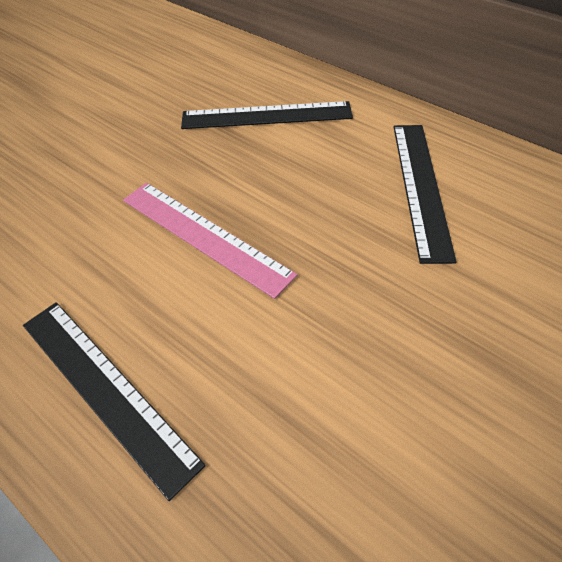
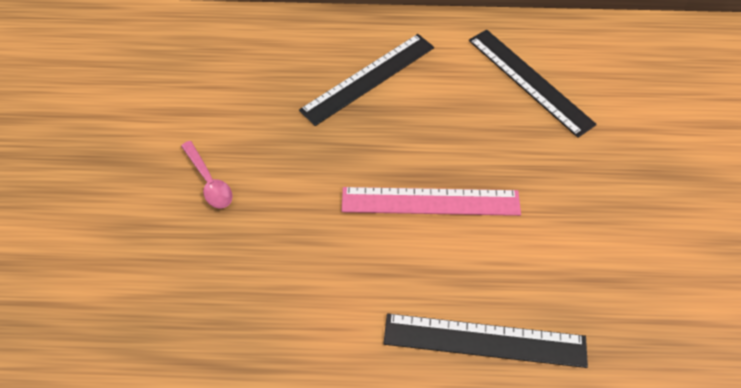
camera: 40 degrees left, 5 degrees up
none -> pink spoon [181,141,233,208]

